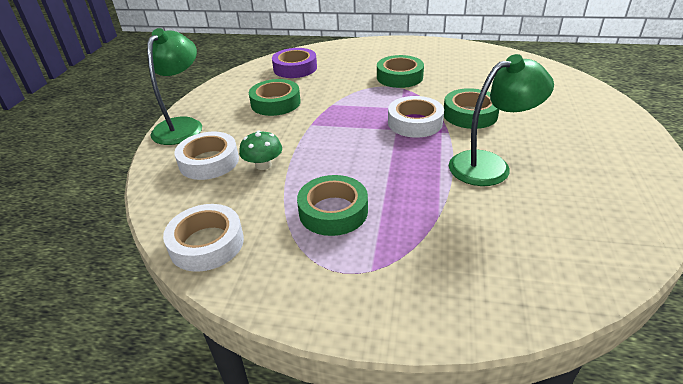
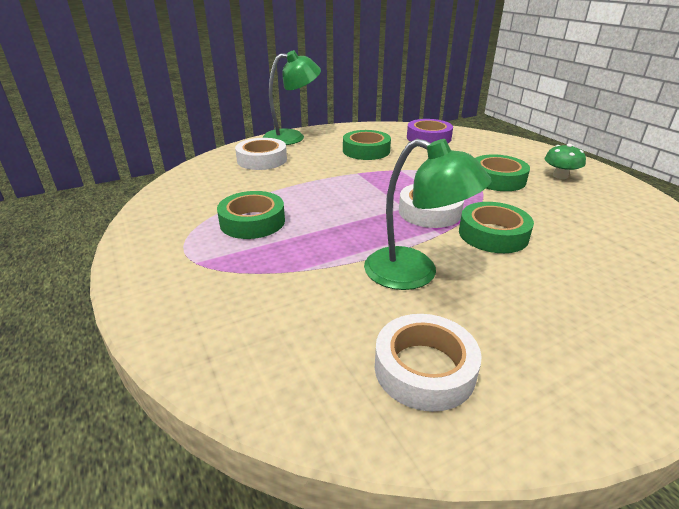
camera: 50 degrees right, 5 degrees down
white tape [163,204,244,272] -> white tape moved to [375,314,482,412]
green mushroom [239,130,282,170] -> green mushroom moved to [545,144,586,179]

